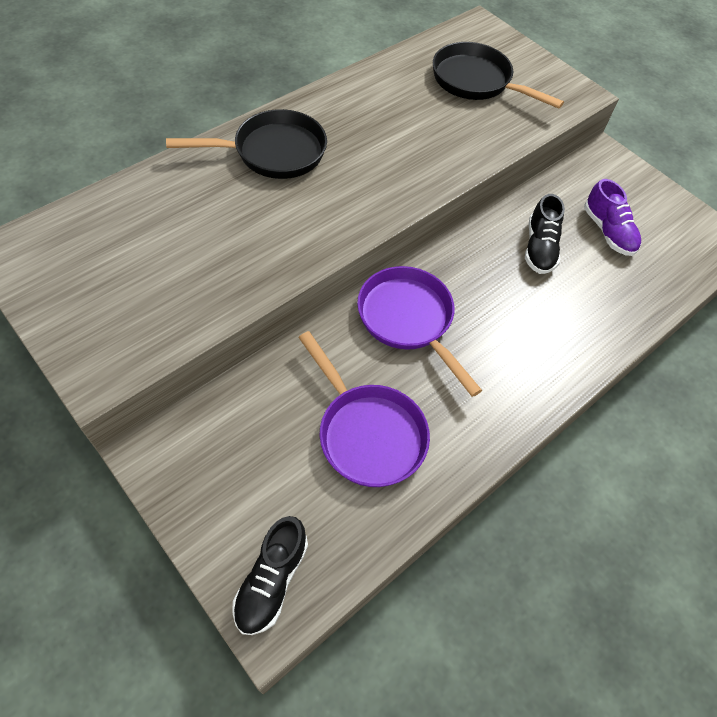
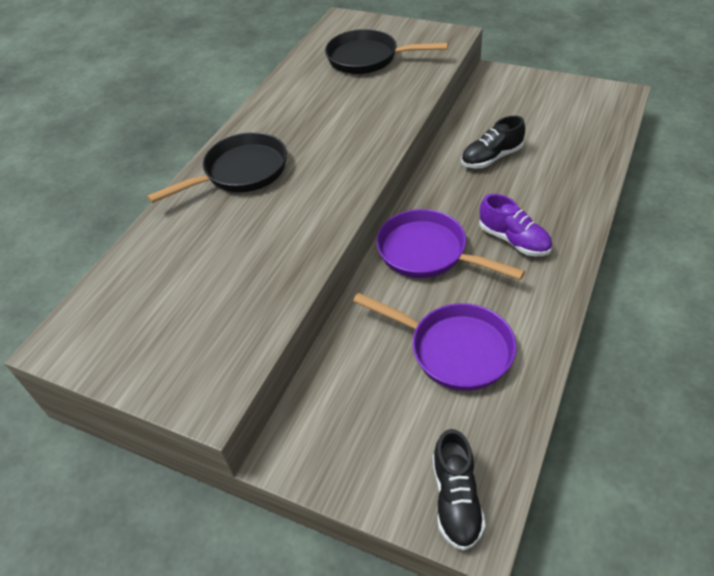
camera: 15 degrees left, 10 degrees down
black shoe [525,194,565,274] -> black shoe turned 75 degrees clockwise [461,116,525,168]
purple shoe [584,179,641,256] -> purple shoe moved to [479,194,552,256]

